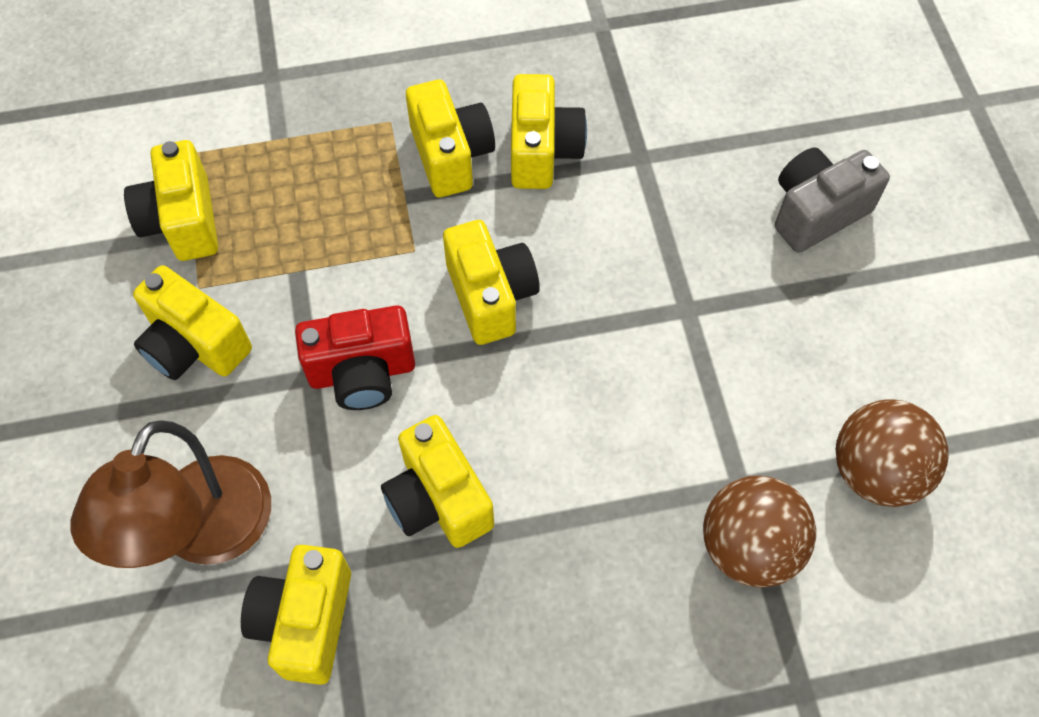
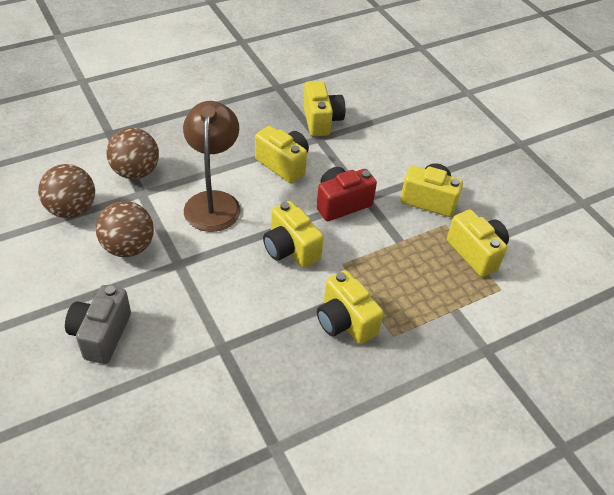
camera: 160 degrees right, 15 degrees down
brown lamp [70,420,271,568] -> brown lamp moved to [183,101,241,232]
yellow camera [511,74,587,189] -> none
grey camera [775,147,890,253] -> grey camera turned 150 degrees clockwise [65,285,131,364]
none -> brown ball [96,201,154,257]

